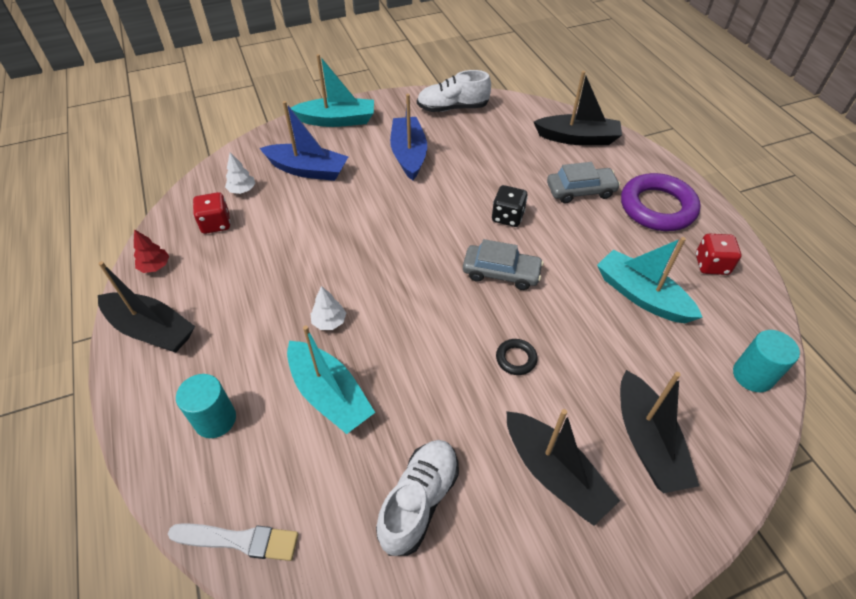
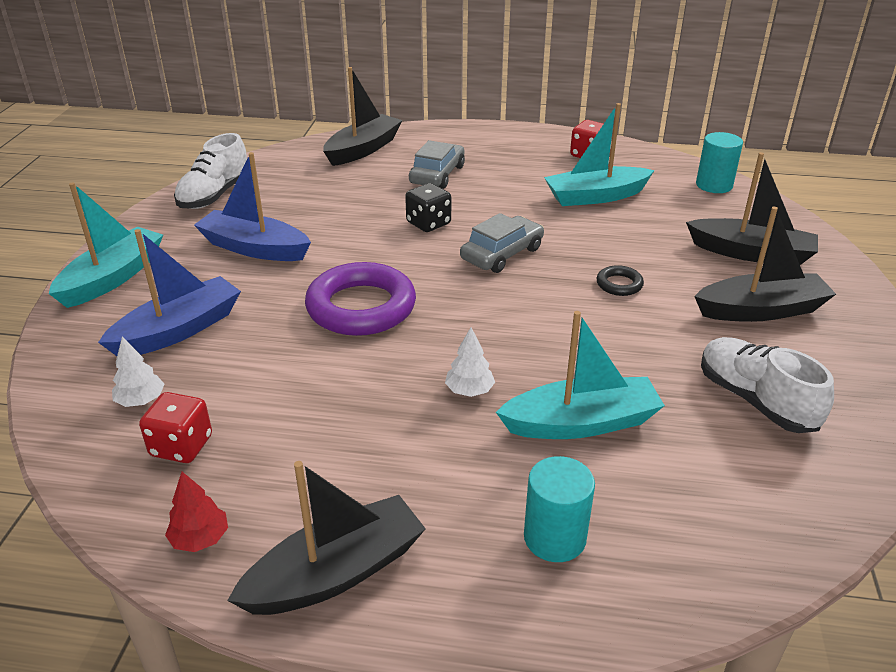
camera: 60 degrees left, 15 degrees down
white brush [168,523,298,561] -> none
purple ring [621,173,701,231] -> purple ring moved to [305,262,416,336]

